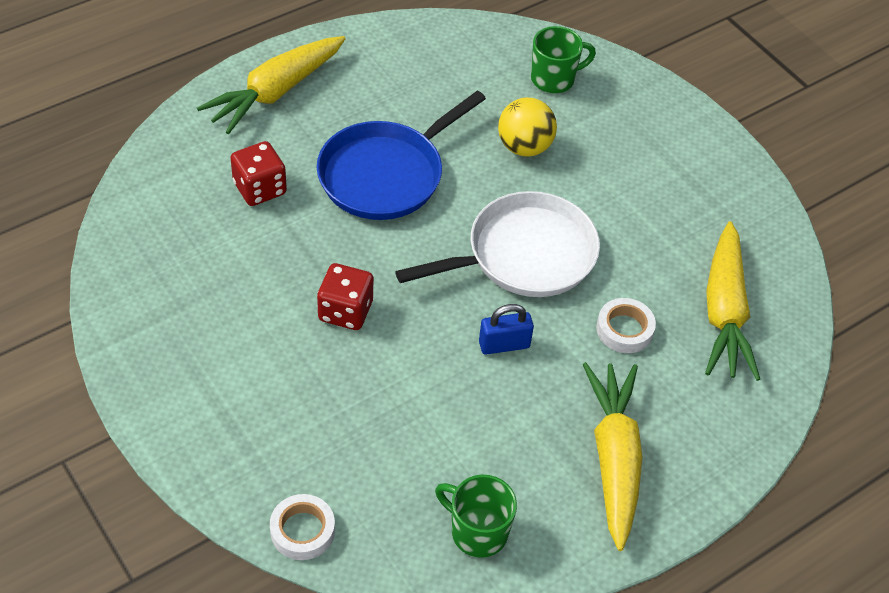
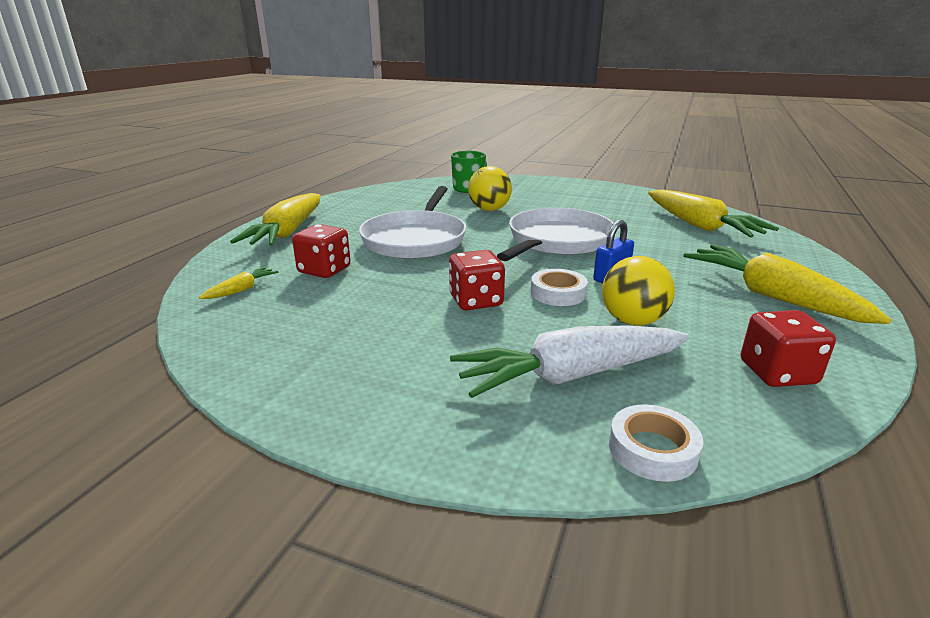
camera: 30 degrees left, 25 degrees down
blue pan [316,91,486,220] -> white pan [359,186,466,259]
green mug [435,475,517,558] -> red dice [741,310,836,387]
white tape [596,298,656,353] -> white tape moved to [531,269,588,306]
none -> yellow carrot [199,267,278,299]
none -> white carrot [450,325,689,398]
none -> yellow ball [602,256,675,326]

